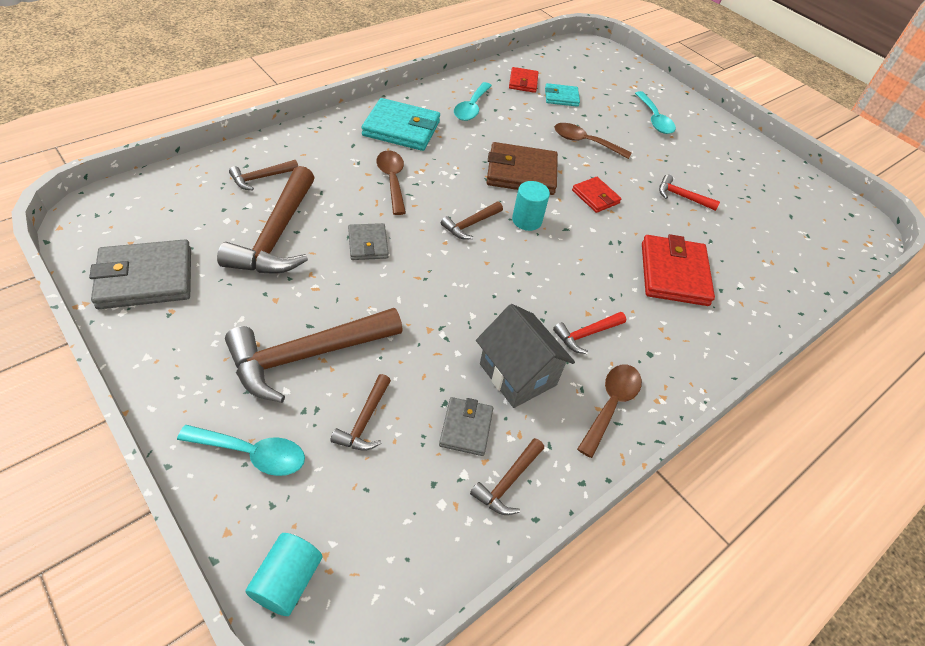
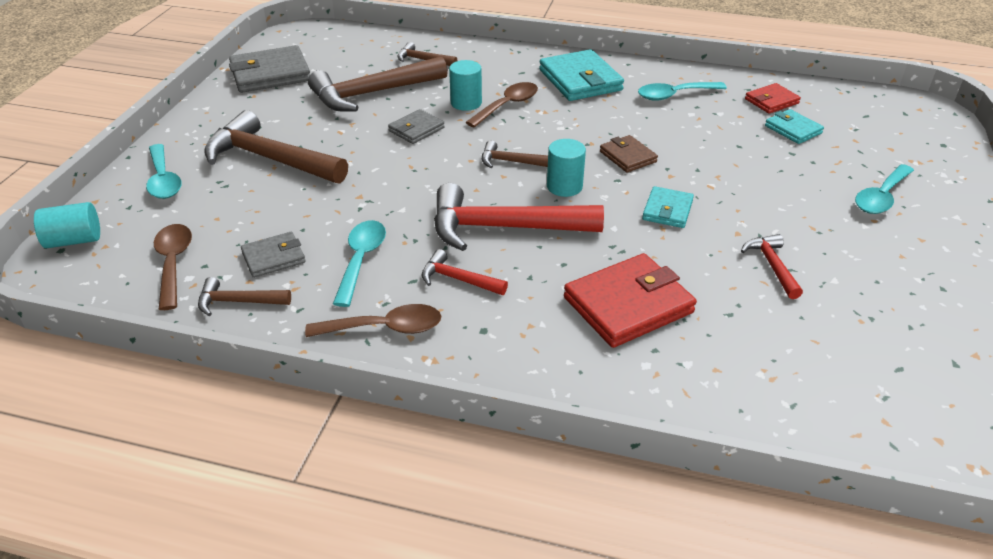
camera: 60 degrees right, 10 degrees down
grey wallet [89,239,191,309] -> grey wallet turned 60 degrees counterclockwise [229,45,310,93]
brown hammer [330,374,391,451] -> none
grey house [476,304,575,408] -> turquoise spoon [333,220,386,307]
brown wallet [487,142,558,195] -> brown wallet [600,135,658,173], size x0.56
brown spoon [554,123,632,159] -> brown spoon moved to [154,224,192,310]
red wallet [572,177,622,213] -> turquoise wallet [642,186,694,228]
none -> red hammer [434,183,604,251]
none -> turquoise cylinder [449,60,482,111]

